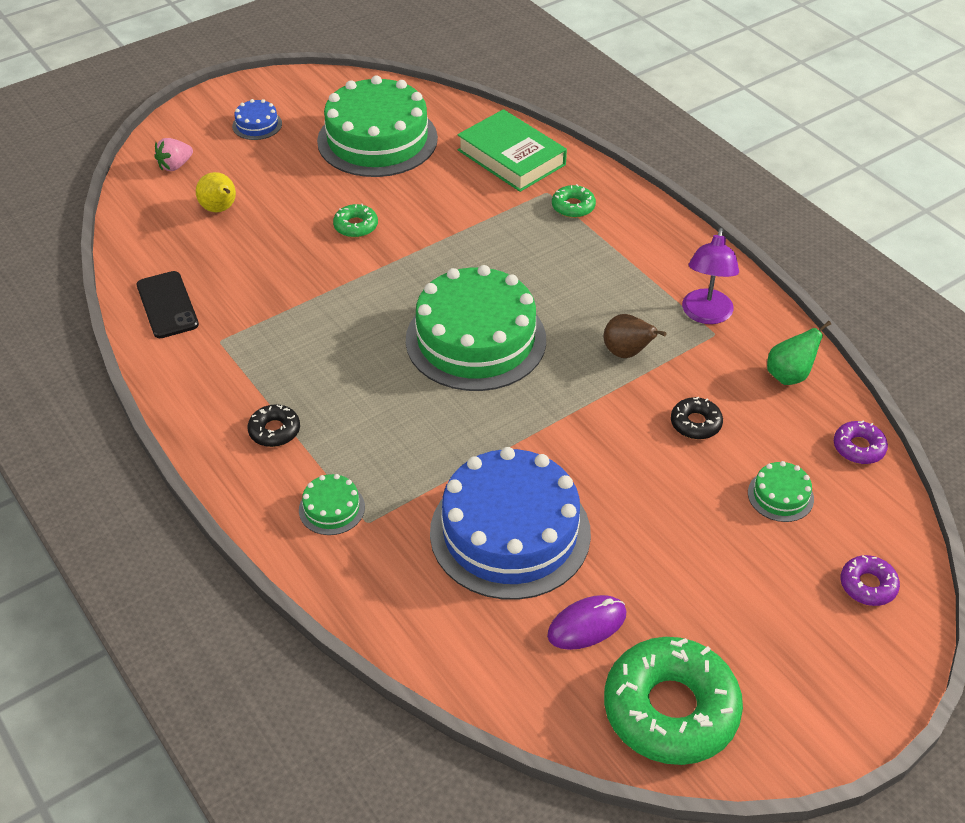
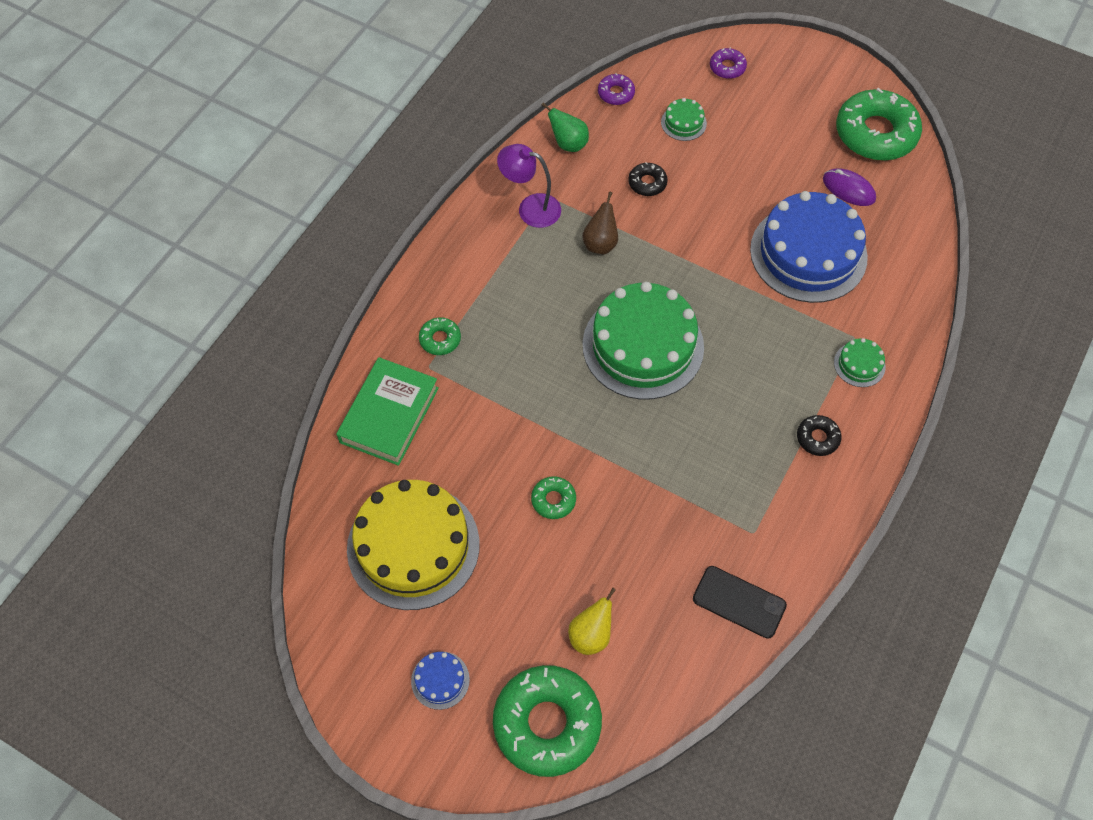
camera: 115 degrees left, 15 degrees up
black phone [137,271,199,338] -> black phone turned 75 degrees clockwise [693,566,787,639]
pink strawberry [154,138,193,171] -> green donut [493,665,602,777]
green cake [317,75,438,177] -> yellow cake [347,480,480,610]
purple lamp [682,228,739,324] -> purple lamp turned 150 degrees counterclockwise [497,144,561,228]

